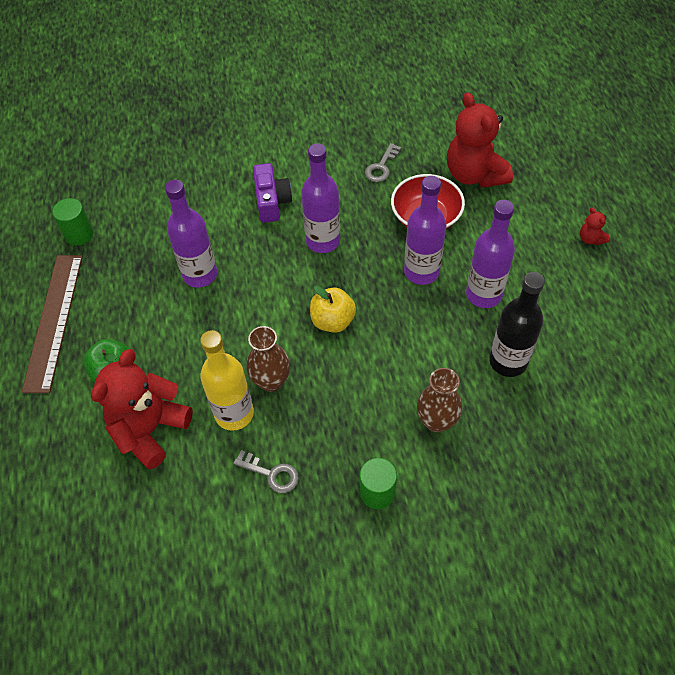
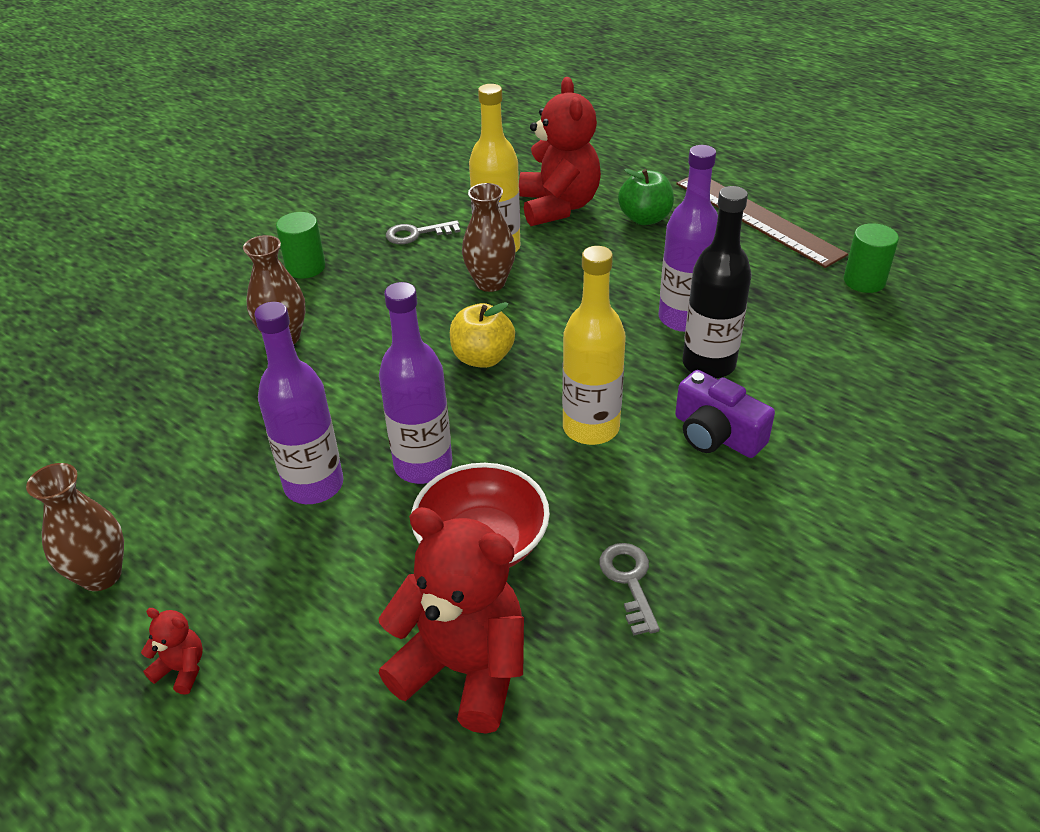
camera: 140 degrees right, 15 degrees down
purple bottle [301,143,340,253] -> yellow bottle [562,246,626,445]
black bottle [489,272,545,377] -> black bottle moved to [683,186,752,378]
none -> brown vase [26,463,124,591]

